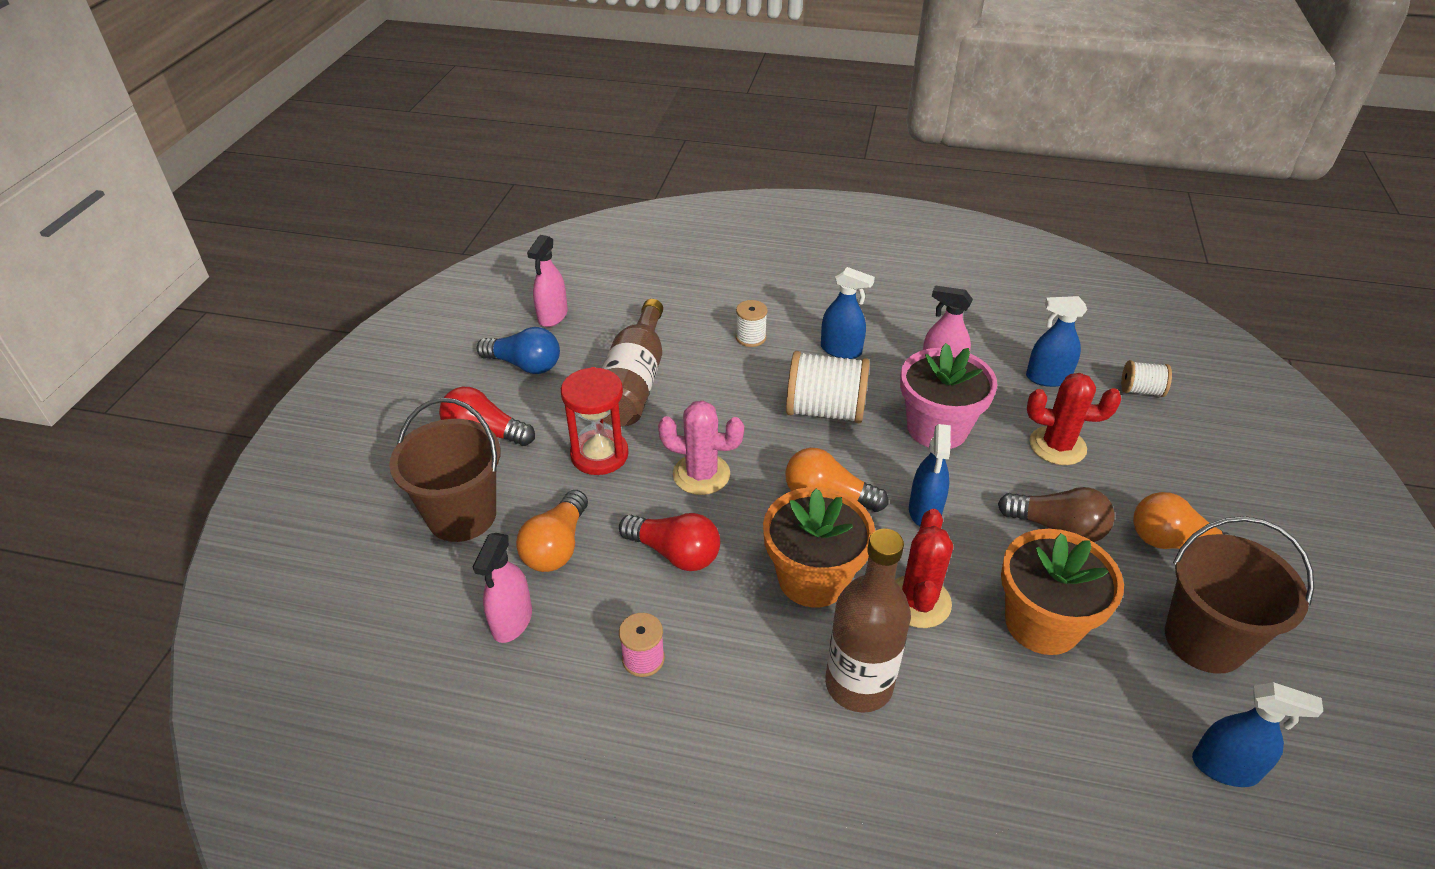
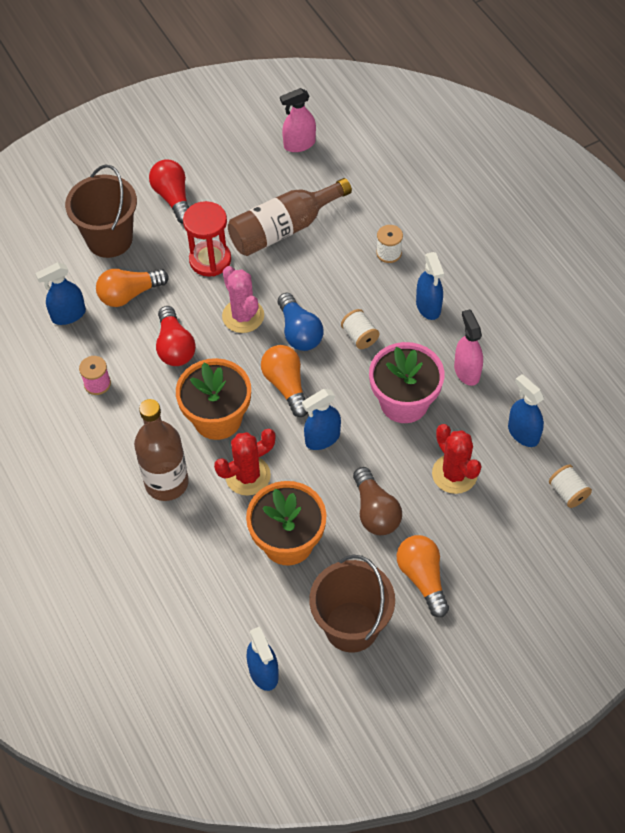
camera: 50 degrees right, 15 degrees up
pink spray bottle [473,533,532,643] -> blue spray bottle [35,262,86,325]
blue light bulb [477,327,560,374] -> blue light bulb moved to [278,293,324,351]
white spool [786,351,870,423] -> white spool [341,309,379,349], size x0.53

